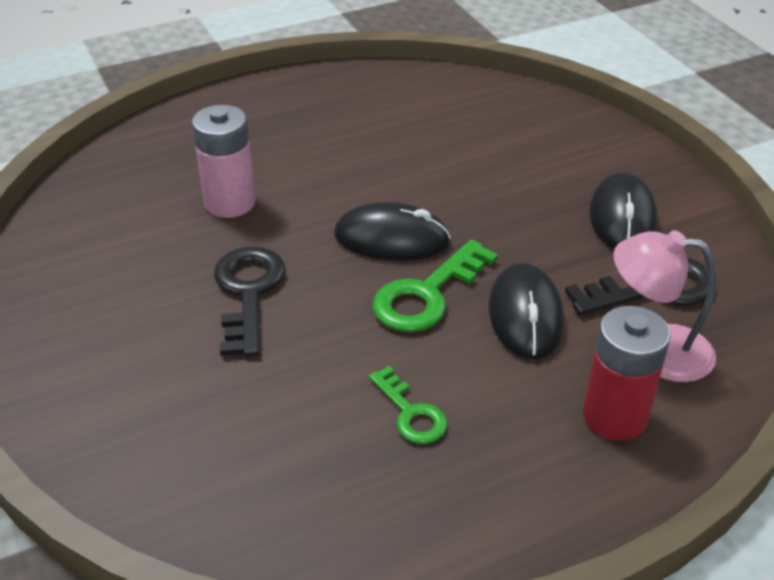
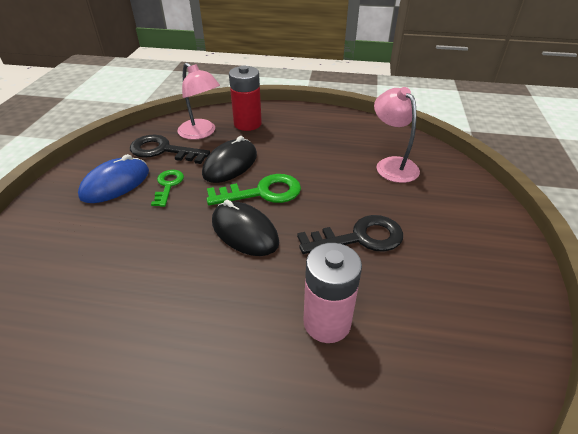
camera: 145 degrees left, 0 degrees up
black key [214,246,285,356] -> black key turned 135 degrees counterclockwise [297,215,403,254]
green key [369,366,447,444] -> green key moved to [151,170,184,207]
black mouse [589,172,657,249] -> blue mouse [78,154,149,203]
none -> pink lamp [374,87,420,183]

